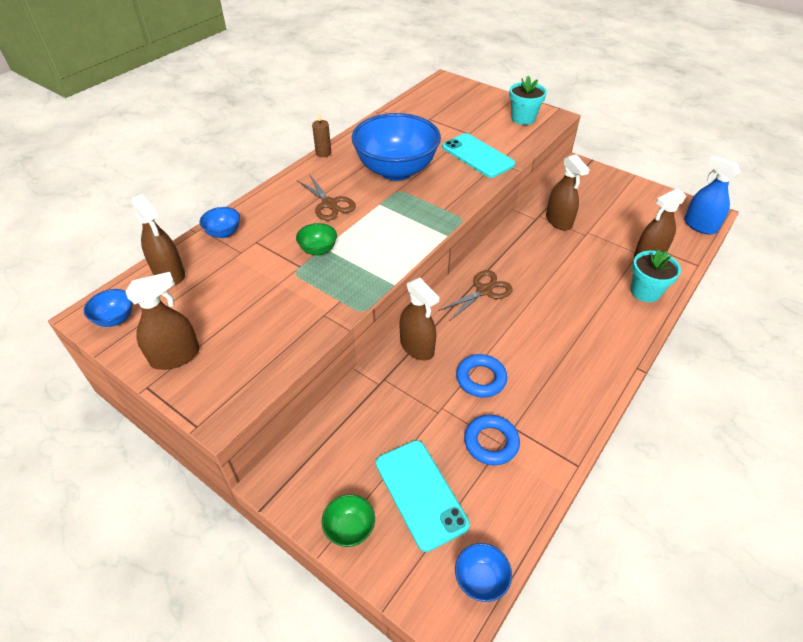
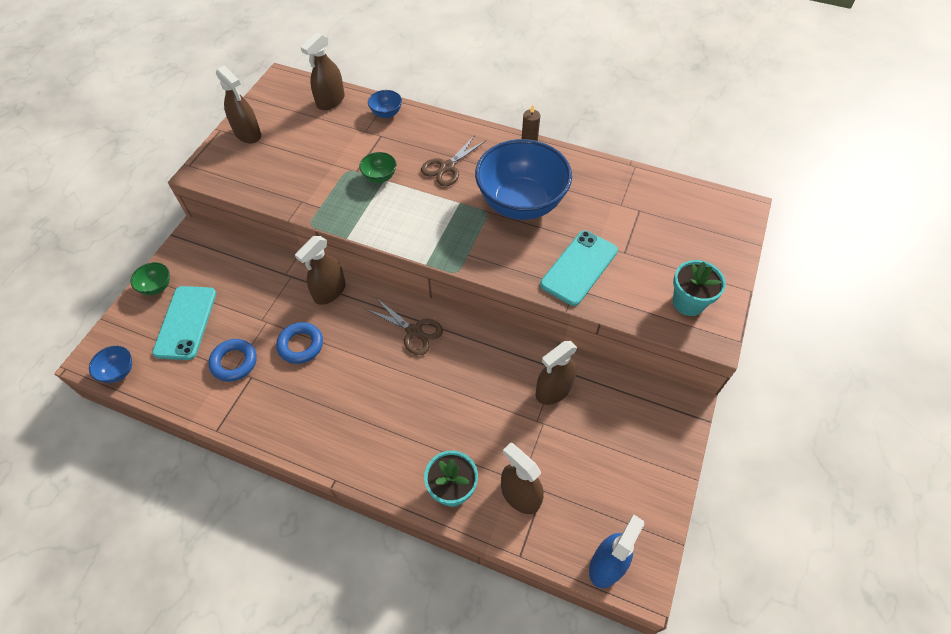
camera: 75 degrees right, 10 degrees up
blue bowl [84,289,132,327] -> none
turquoise phone [376,440,470,552] -> turquoise phone turned 45 degrees counterclockwise [152,286,216,360]

